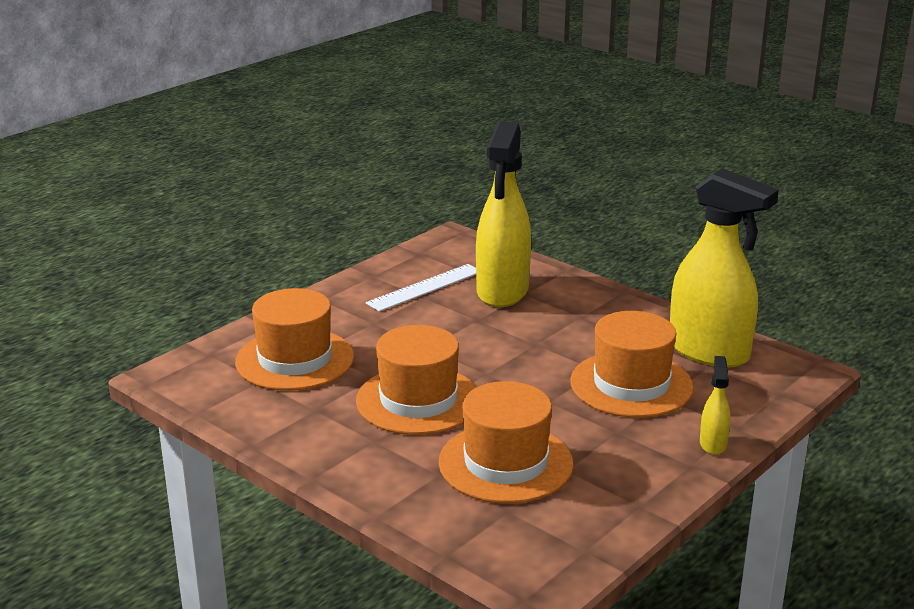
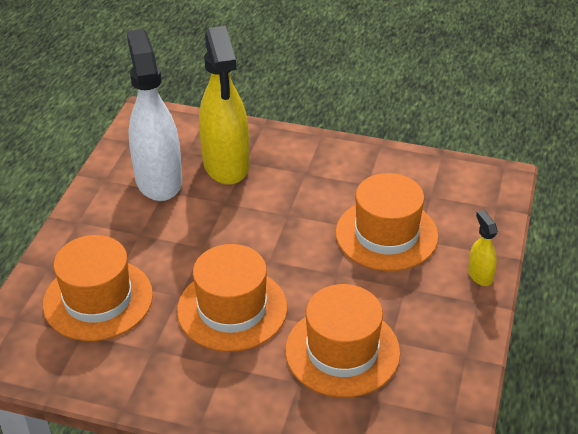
camera: 25 degrees left, 15 degrees up
white ruler [366,264,476,312] -> white spray bottle [127,29,182,201]
yellow spray bottle [670,168,779,368] -> none

